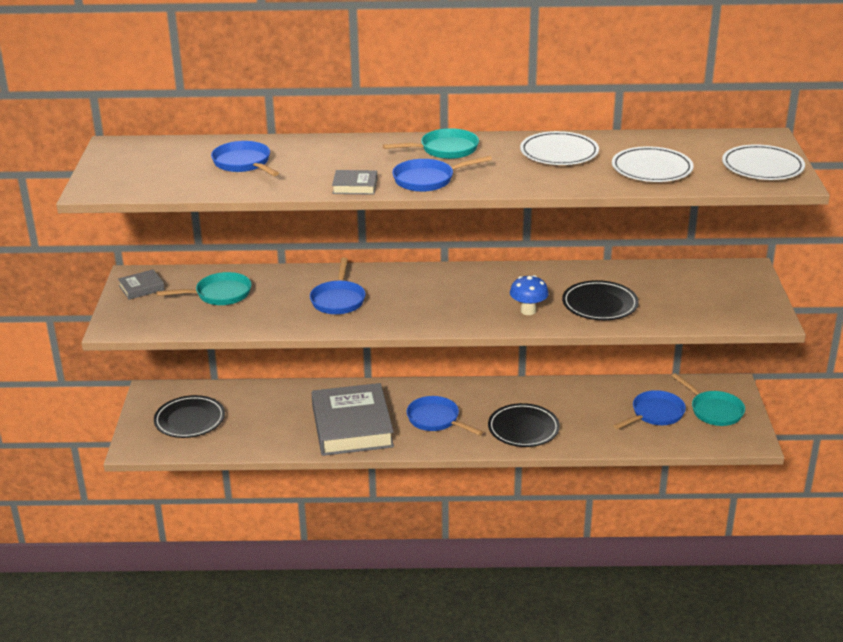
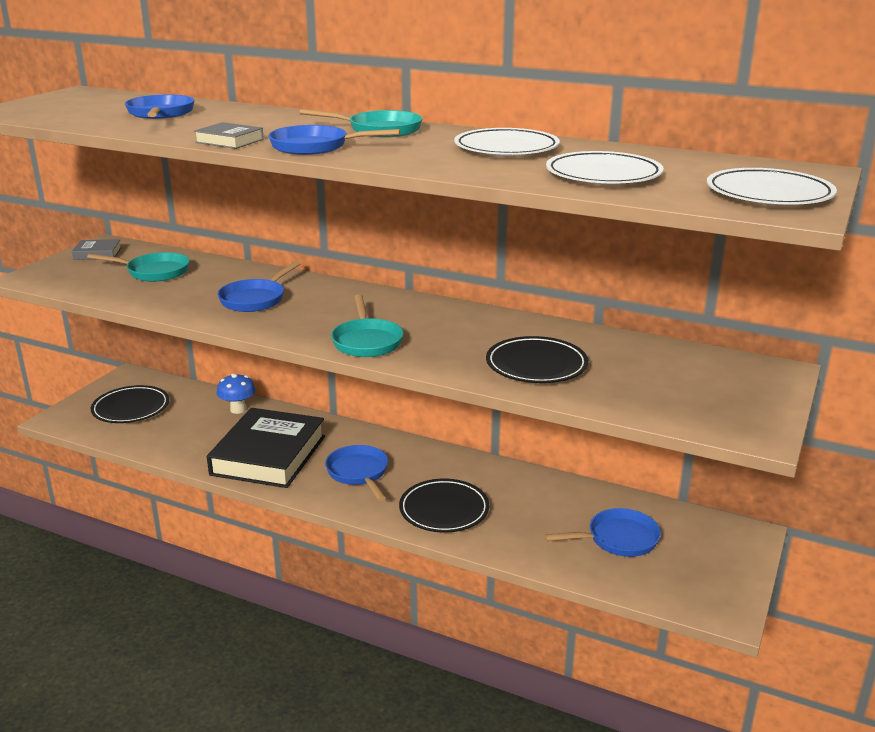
camera: 25 degrees right, 5 degrees down
grey book [312,383,394,456] -> black book [207,408,325,488]
blue mushroom [510,275,549,315] -> blue mushroom moved to [216,373,256,414]
turquoise pan [672,373,745,426] -> turquoise pan moved to [331,294,404,357]

